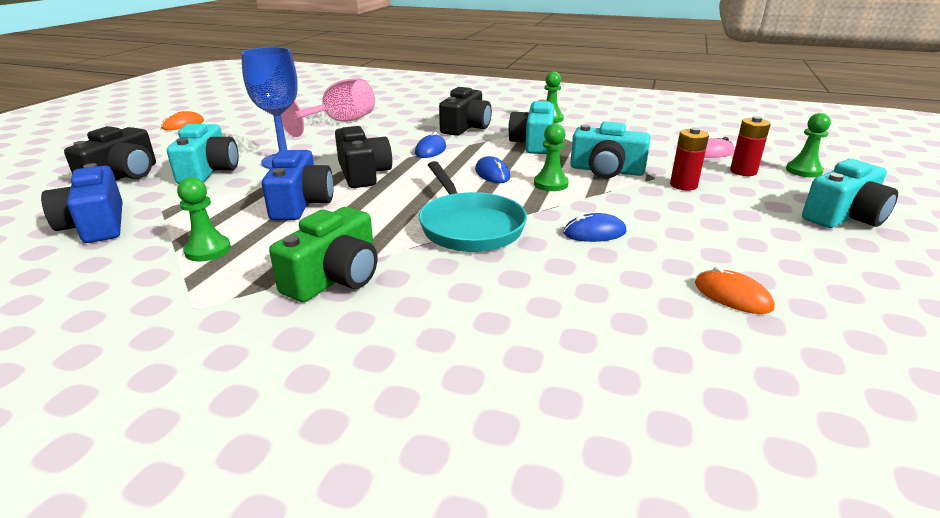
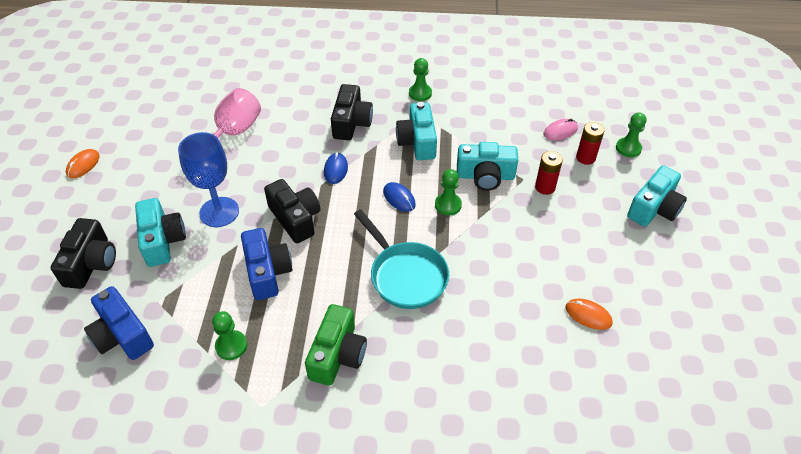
camera: 15 degrees left, 20 degrees up
blue mouse [563,213,626,242] -> none

